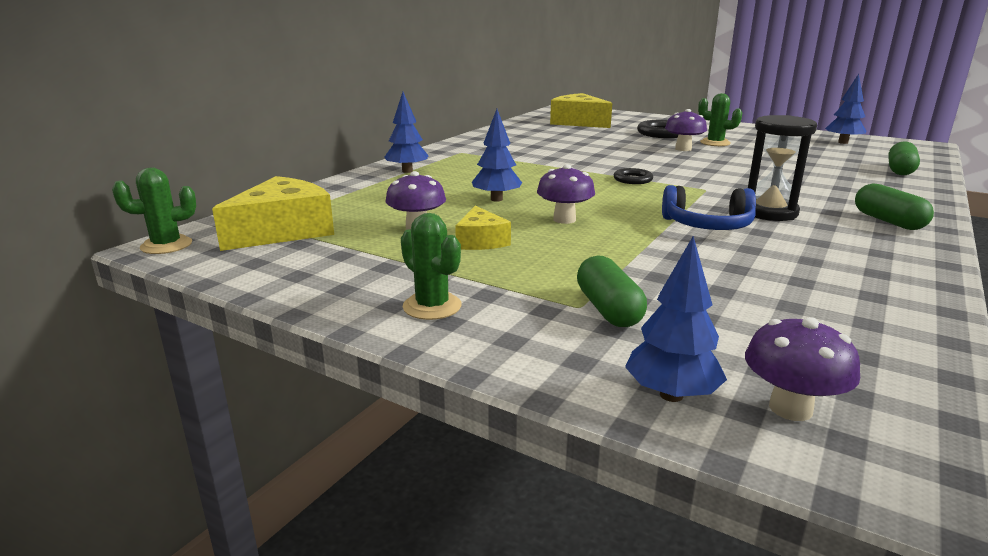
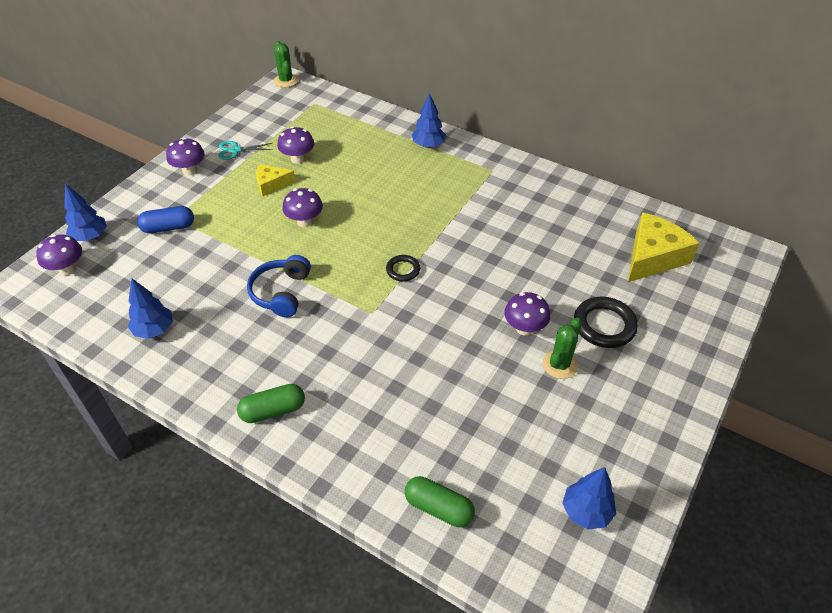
camera: 90 degrees right, 25 degrees up
yellow cheese [212,176,334,251] -> none
green cactus [401,213,462,320] -> purple mushroom [166,138,205,176]
blue tree [472,109,522,201] -> blue tree moved to [128,278,173,339]
green capsule [577,255,647,327] -> blue capsule [137,206,194,233]
black hourglass [748,115,817,221] -> none
none -> turquoise scissors [219,141,273,160]

